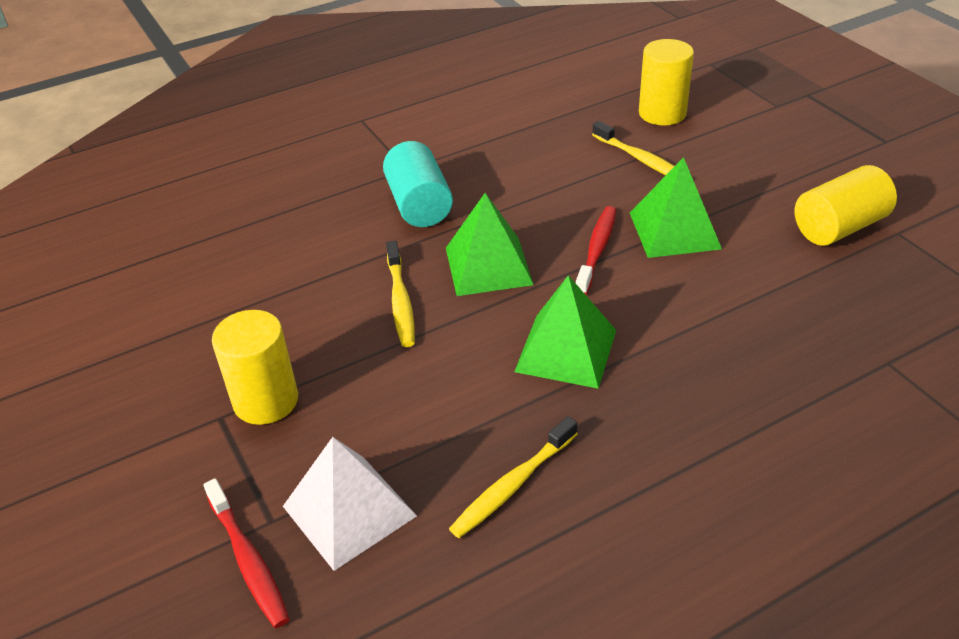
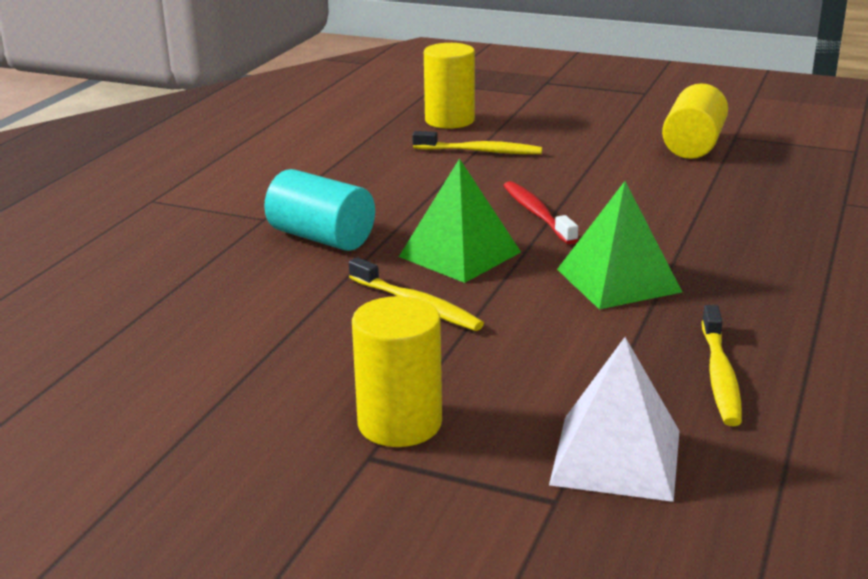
camera: 40 degrees left, 15 degrees down
red toothbrush [203,478,290,628] -> none
green pyramid [630,157,722,258] -> none

